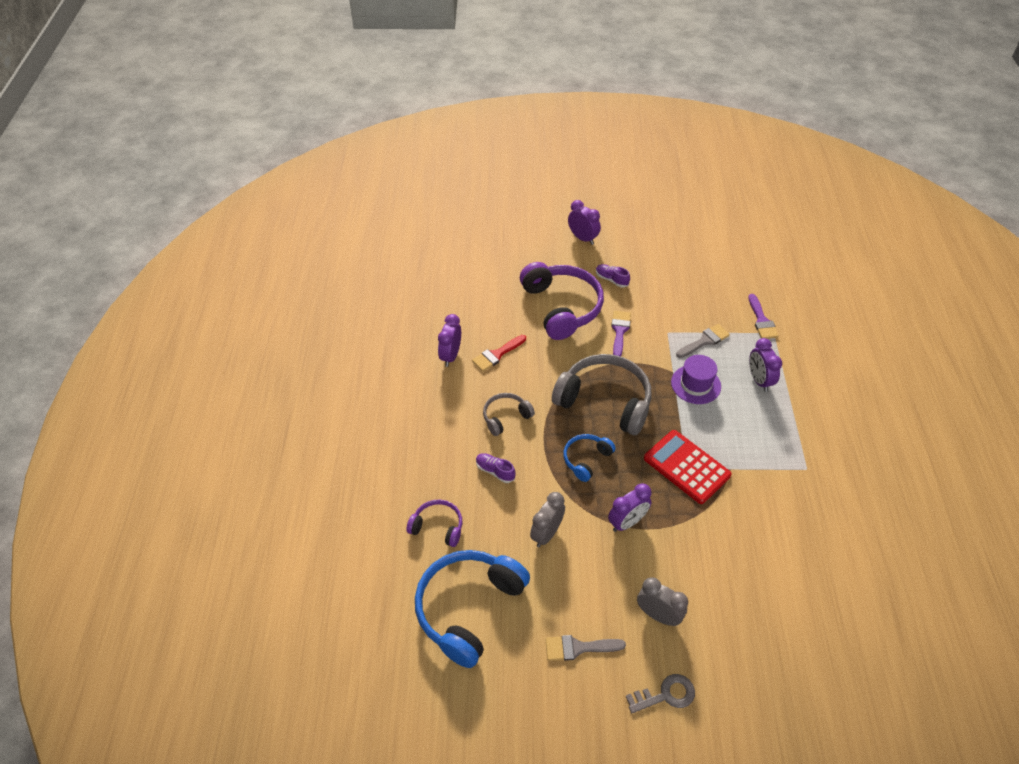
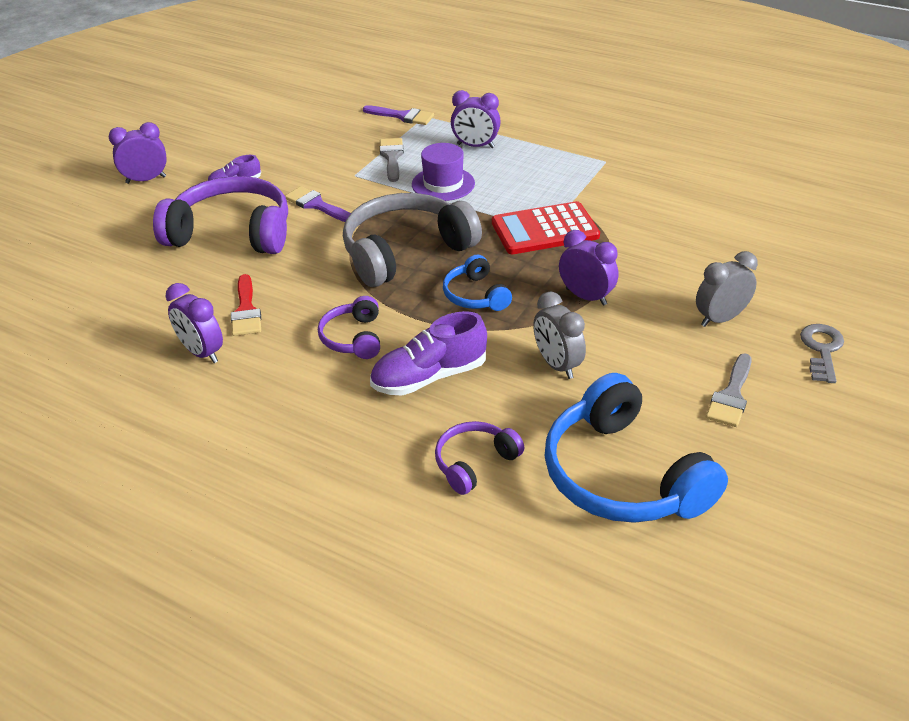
camera: 60 degrees left, 10 degrees down
purple shoe [476,453,515,483] -> purple shoe [370,311,487,396], size x1.79
grey headphones [483,393,535,436] -> purple headphones [318,296,380,359]
purple clock [608,483,652,532] -> purple clock turned 45 degrees counterclockwise [559,230,618,306]

